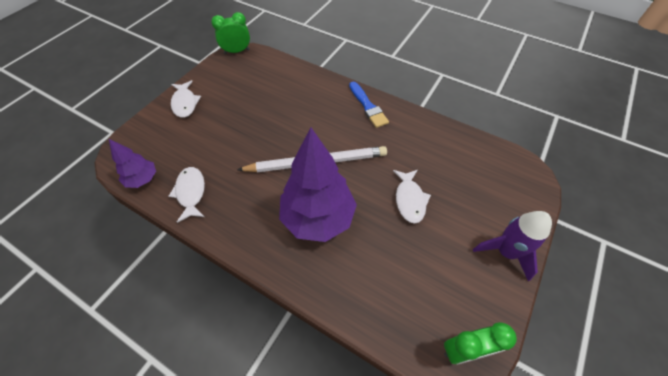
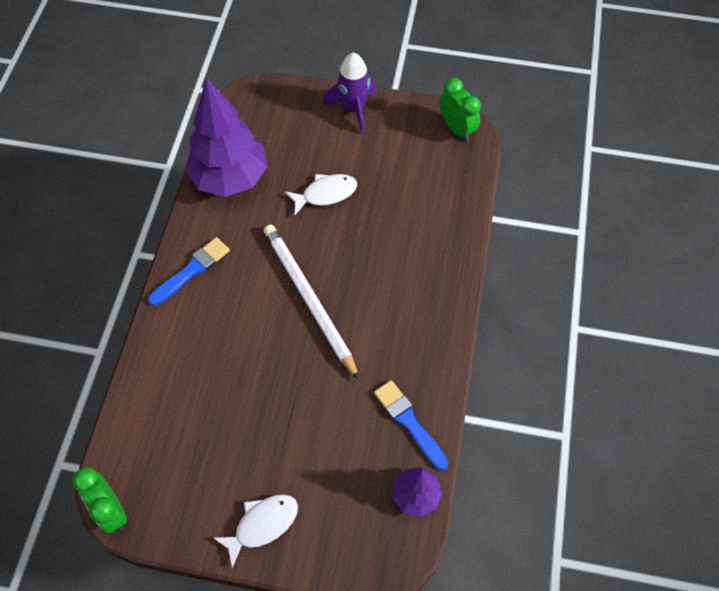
camera: 110 degrees left, 5 degrees up
white fish [169,167,205,223] -> blue brush [374,380,449,471]
purple tree [279,127,357,242] -> purple tree moved to [185,78,268,197]

